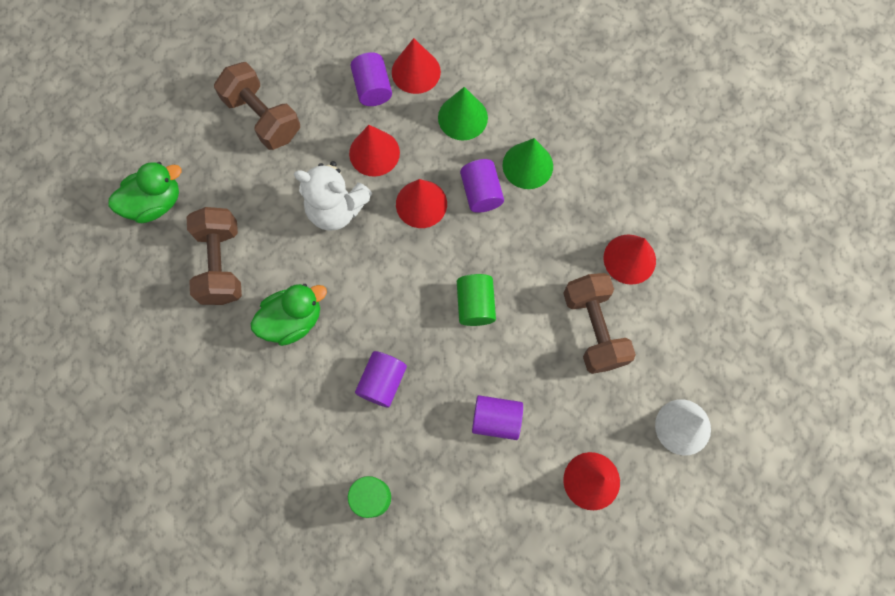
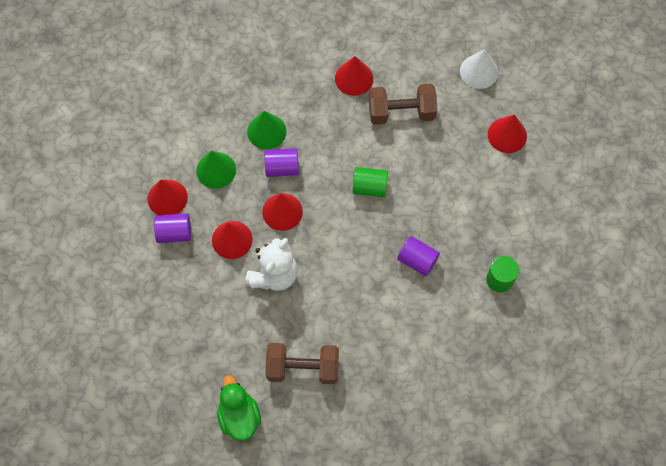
camera: 80 degrees left, 5 degrees down
brown dumbbell [214,62,300,150] -> none
green duck [250,284,327,346] -> none
purple cylinder [472,395,523,440] -> none

